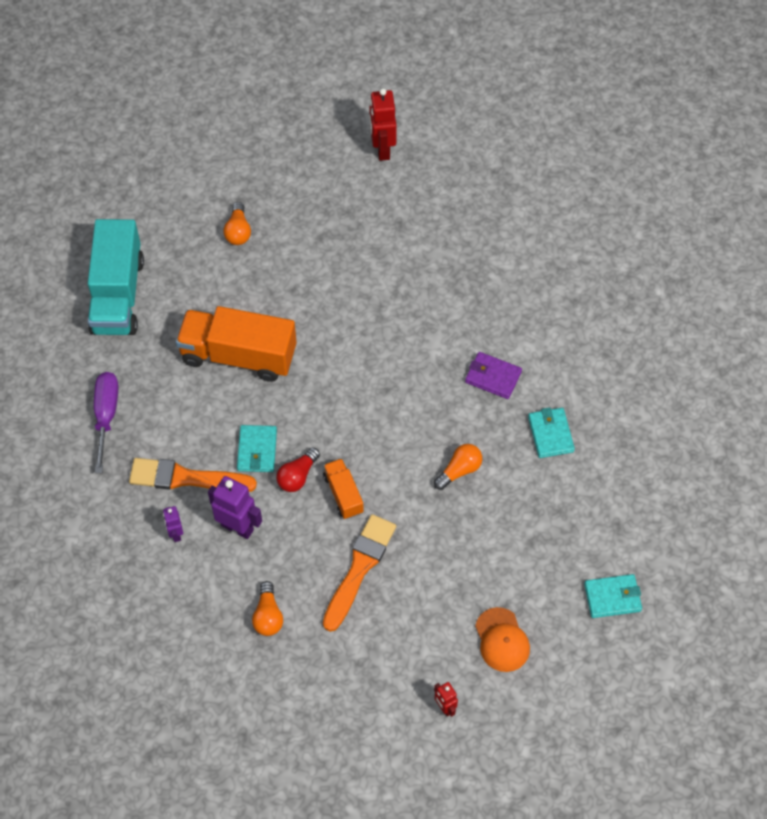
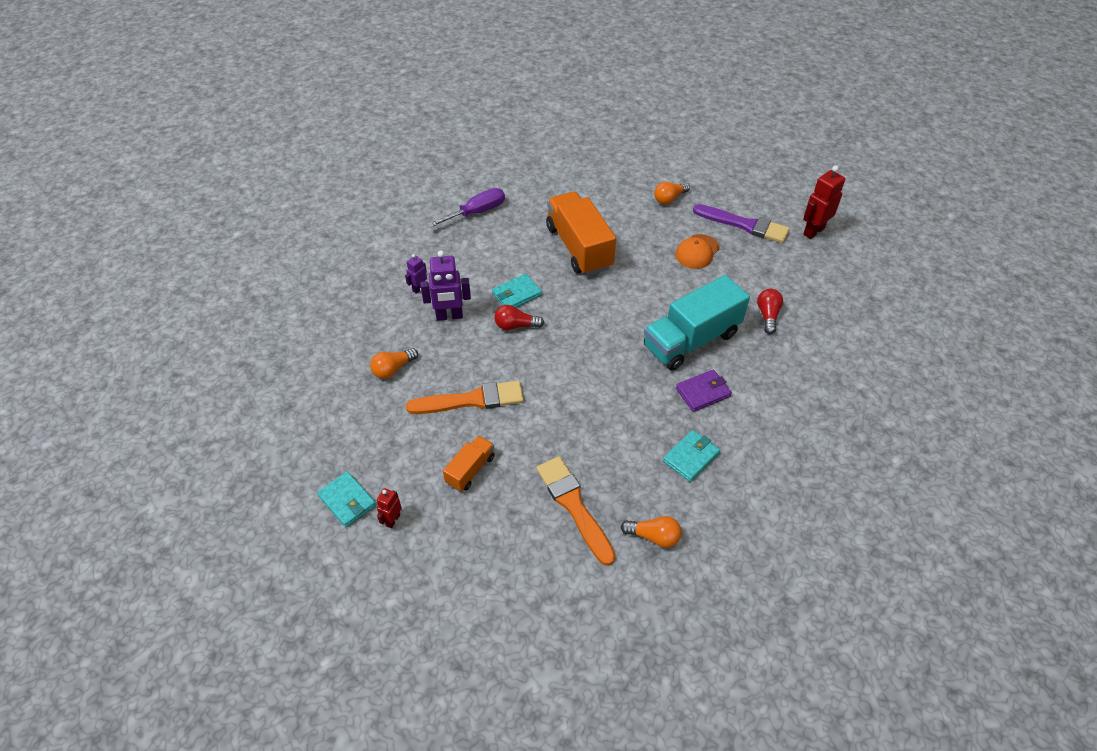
camera: 55 degrees right, 10 degrees down
turquoise truck [88,219,144,335] -> turquoise truck moved to [644,275,750,371]
orange brush [129,458,257,492] -> orange brush moved to [536,456,616,566]
purple robot [208,476,262,539] -> purple robot turned 90 degrees clockwise [421,250,471,321]
orange truck [323,458,364,519] -> orange truck moved to [443,436,495,492]
orange light bulb [434,444,482,490] -> orange light bulb moved to [620,516,681,548]
purple wallet [465,352,522,399] -> purple wallet turned 75 degrees clockwise [676,369,732,412]
orange cap [475,607,530,672] -> orange cap moved to [675,234,720,269]
turquoise wallet [584,574,642,618] -> turquoise wallet moved to [317,471,376,527]
none -> purple brush [693,204,790,243]
none -> red light bulb [757,289,783,334]

